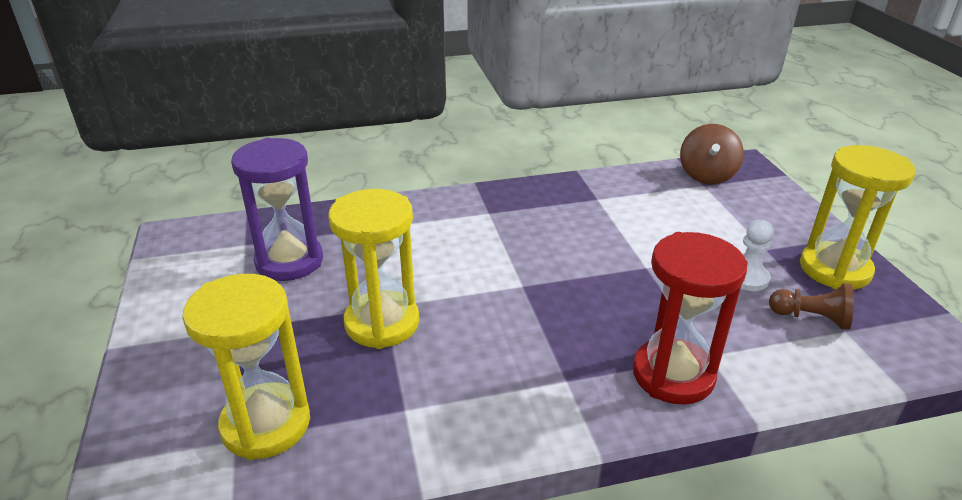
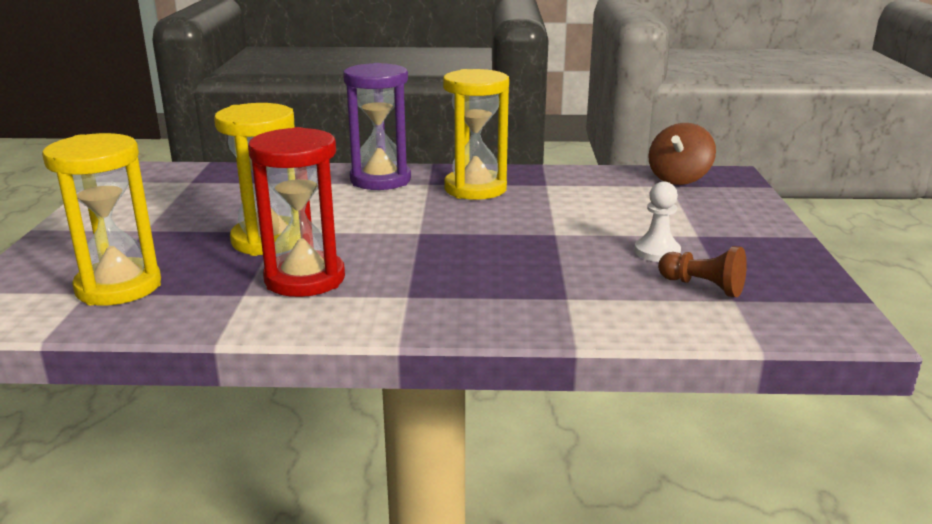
camera: 15 degrees right, 10 degrees down
purple hourglass [231,138,323,281] -> purple hourglass moved to [343,63,411,190]
red hourglass [633,232,748,405] -> red hourglass moved to [248,127,345,297]
yellow hourglass [800,145,915,290] -> yellow hourglass moved to [443,69,509,200]

